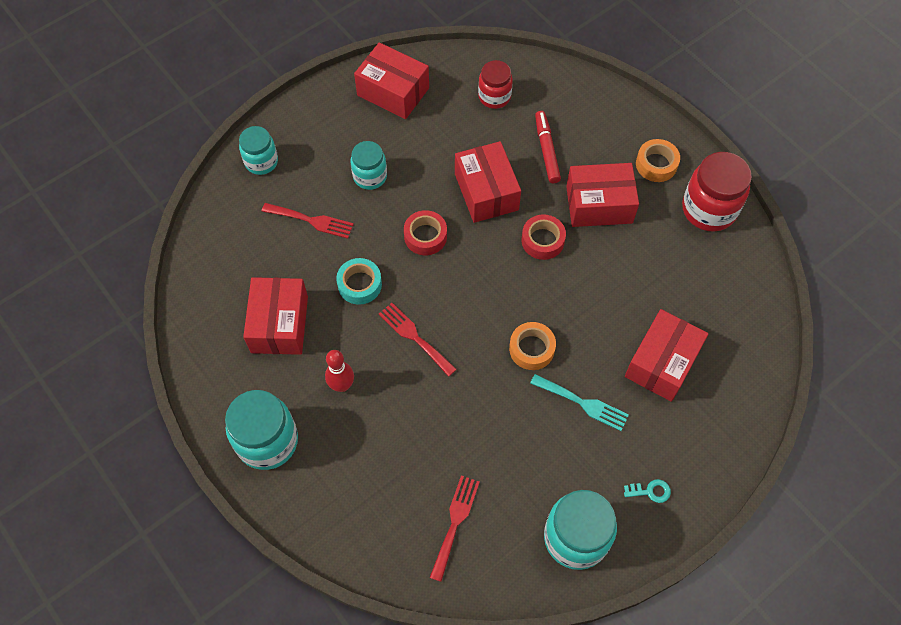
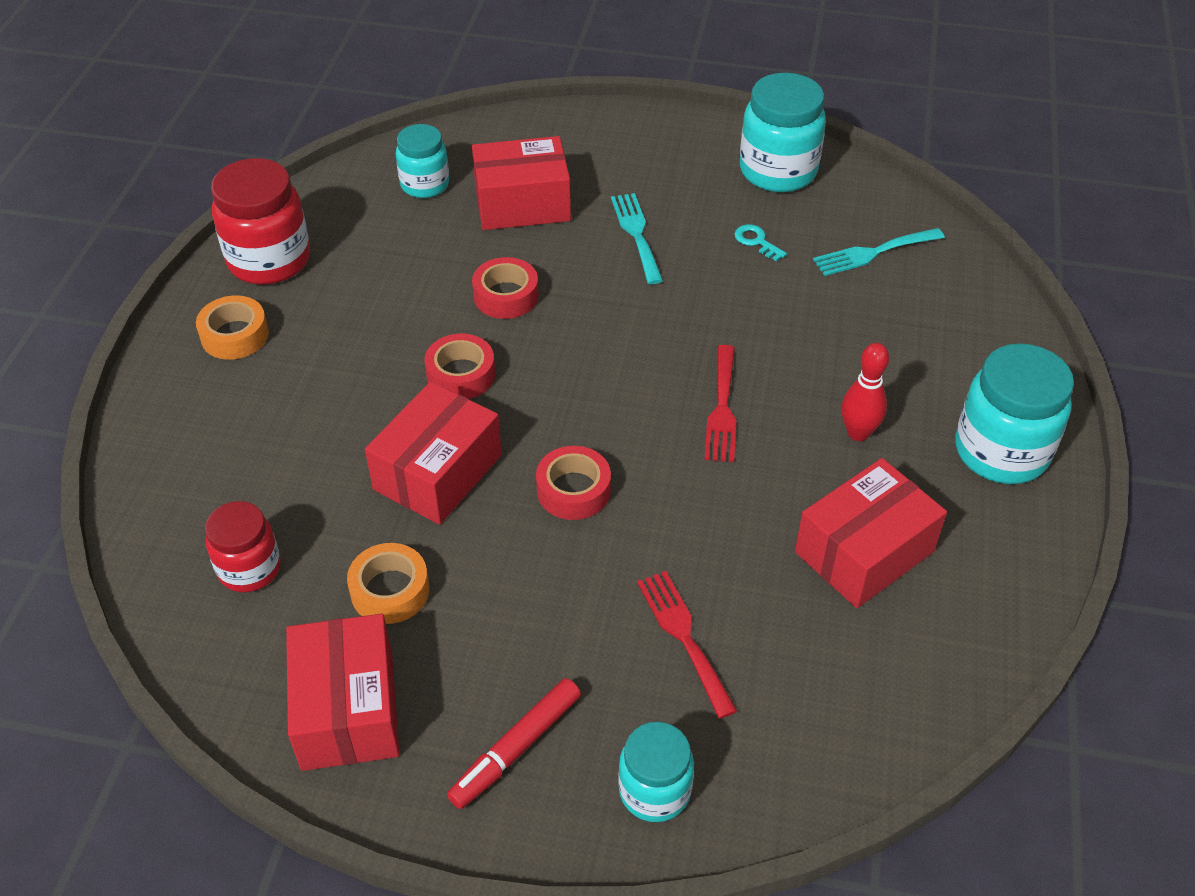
camera: 130 degrees left, 15 degrees down
turquoise tape [336,258,382,305] -> none
turquoise jar [350,141,387,190] -> turquoise jar moved to [396,124,449,198]
red fork [430,475,480,582] -> turquoise fork [813,228,945,276]
orange tape [509,322,556,370] -> orange tape moved to [347,543,430,624]
red marker [535,111,561,183] -> red marker moved to [447,678,581,809]
red box [566,163,639,227] -> none
turquoise key [624,479,671,503] -> turquoise key moved to [734,224,787,261]
none -> red tape [472,257,539,319]

